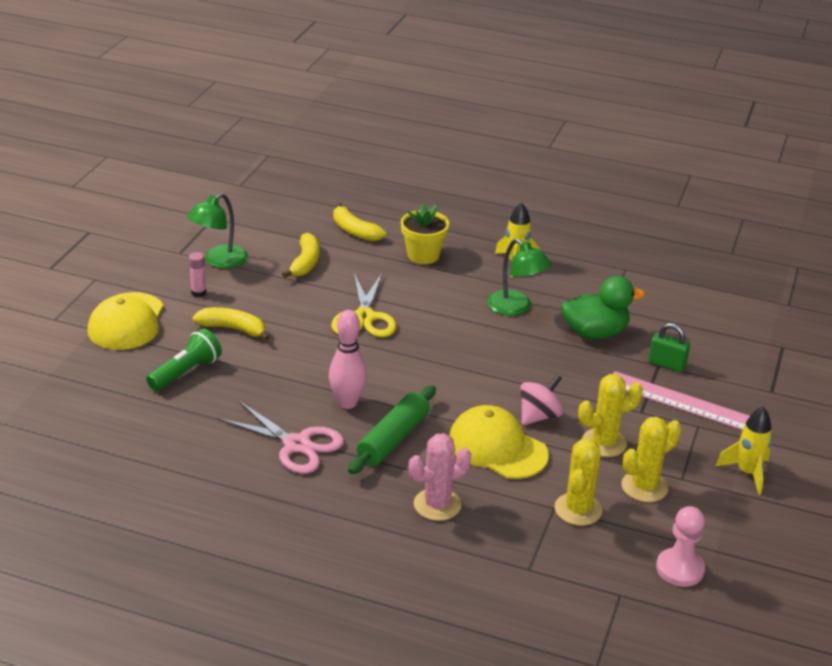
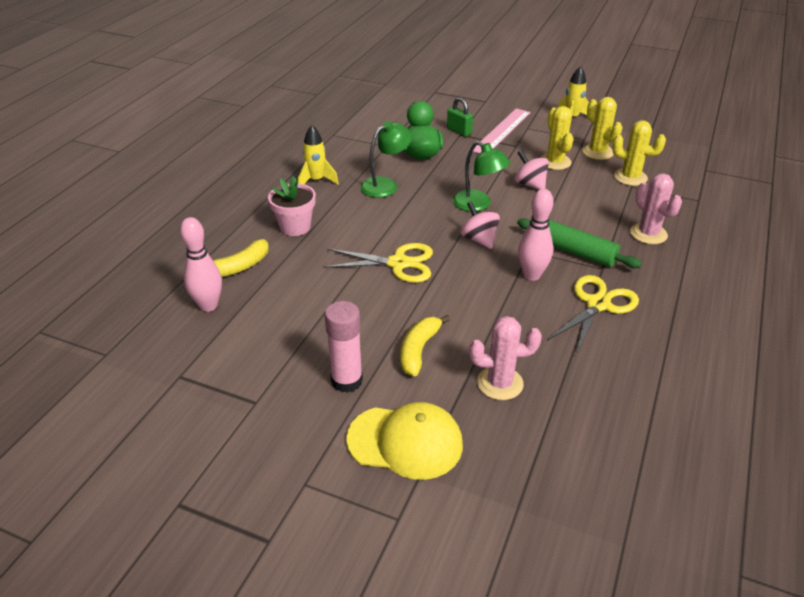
camera: 85 degrees left, 5 degrees up
green flashlight [146,328,222,391] -> pink cactus [469,316,542,400]
green lamp [187,193,248,269] -> green lamp moved to [453,141,511,211]
pink glue stick [189,252,206,297] -> pink glue stick [325,301,363,393], size x1.82
pink scissors [218,401,344,474] -> yellow scissors [547,275,639,354]
yellow banana [282,233,319,278] -> none
yellow flower pot [401,204,449,264] -> pink flower pot [268,176,316,236]
yellow cap [449,405,549,479] -> none
green padlock [648,323,690,372] -> green padlock turned 75 degrees counterclockwise [447,97,473,137]
pink pawn [656,506,705,587] -> none
none -> pink bowling pin [180,217,222,312]
none -> pink spinning top [460,201,500,249]

